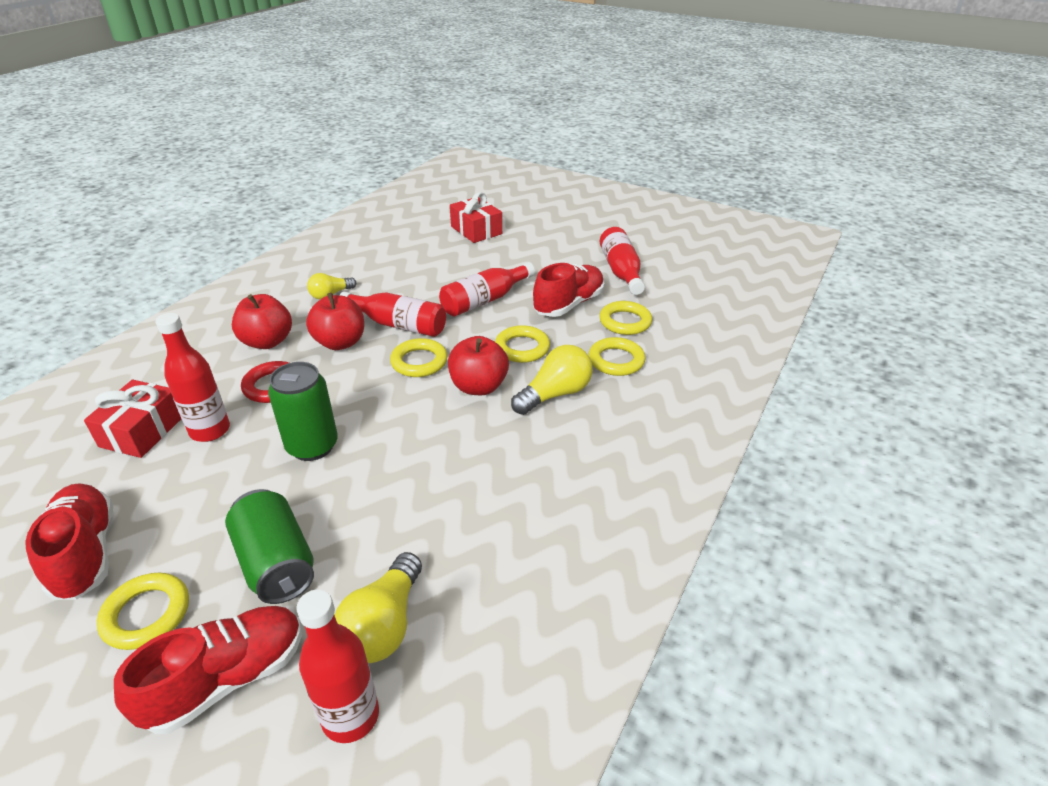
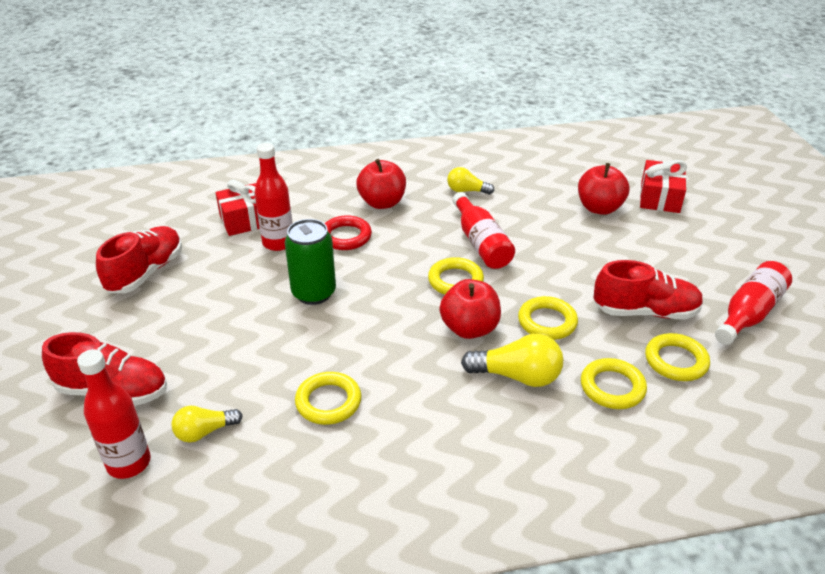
camera: 50 degrees right, 0 degrees up
yellow ring [97,573,189,650] -> yellow ring moved to [295,372,361,425]
green can [225,489,314,604] -> none
red apple [306,293,364,350] -> red apple moved to [578,163,629,215]
yellow light bulb [335,552,422,663] -> yellow light bulb [171,406,243,443], size x0.64
red bottle [439,262,535,316] -> none

